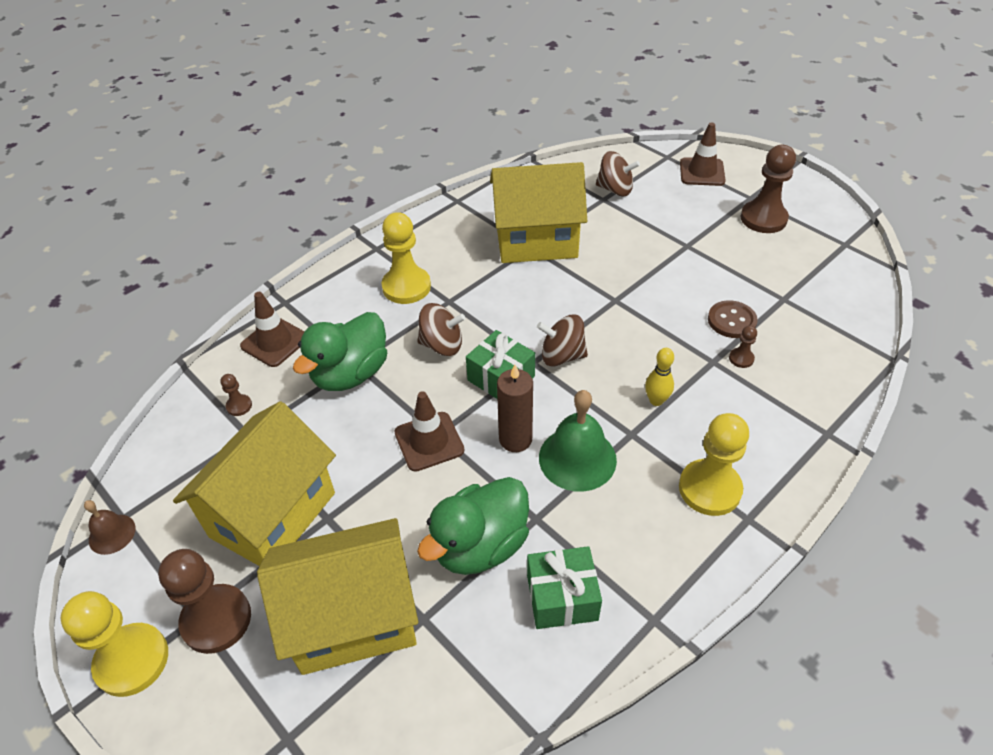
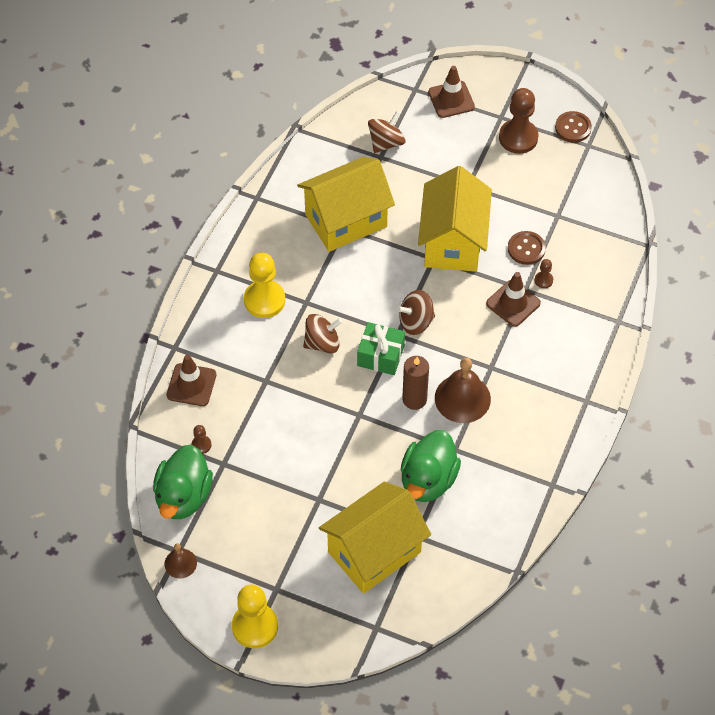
camera: 25 degrees left, 10 degrees up
brown pawn [158,549,251,654] -> none
yellow house [173,401,336,566] -> yellow house moved to [418,166,492,272]
green duck [293,312,387,391] -> green duck moved to [153,445,213,519]
brown traffic cone [394,391,465,472] -> brown traffic cone moved to [486,272,541,327]
green gift [527,546,602,629] -> none
green bell [539,390,617,492] -> brown bell [435,358,491,423]
brown spinning top [596,151,640,196] -> brown spinning top turned 45 degrees counterclockwise [368,111,405,153]
yellow bowling pin [645,348,674,406] -> none
yellow pawn [679,413,749,516] -> none
none -> brown button [555,111,592,143]

